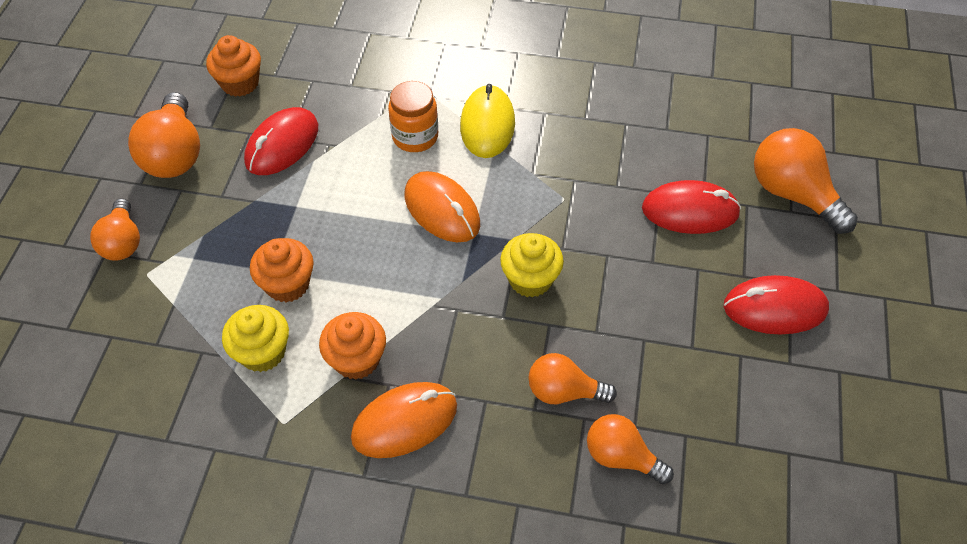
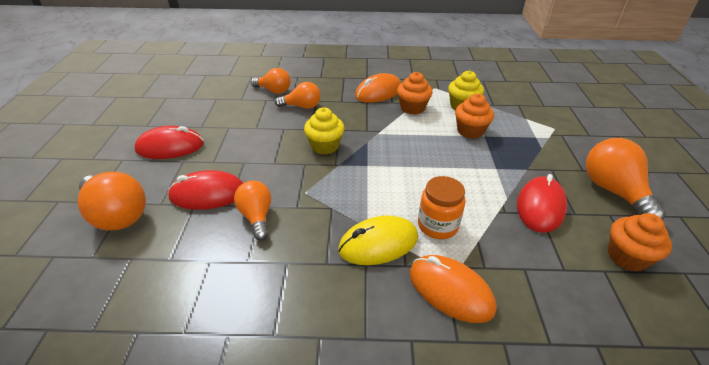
camera: 170 degrees right, 15 degrees down
orange light bulb [90,198,140,261] -> orange light bulb moved to [234,181,271,241]
orange mouse [405,171,480,242] -> orange mouse moved to [410,255,496,323]
yellow mouse [460,84,515,158] -> yellow mouse turned 75 degrees clockwise [338,215,418,265]

